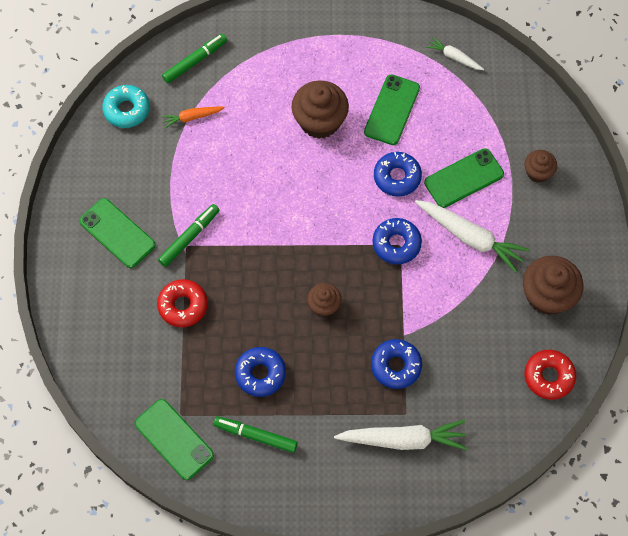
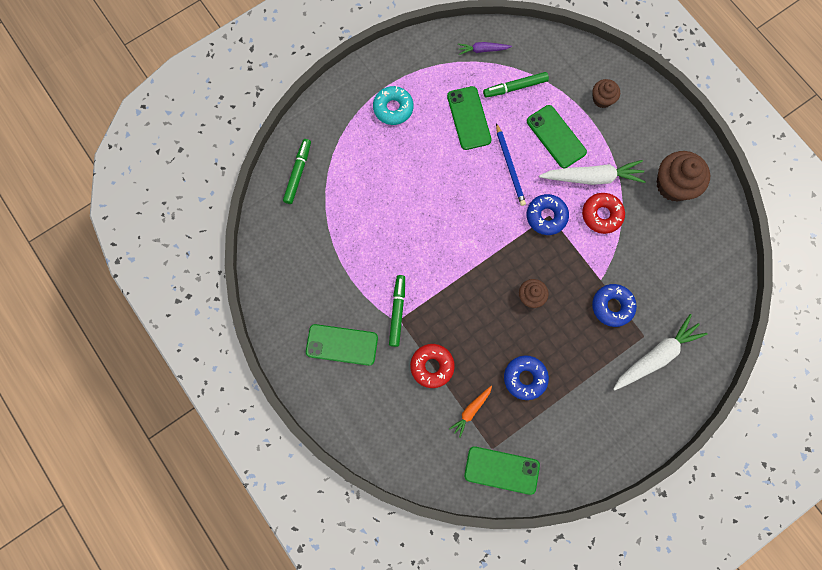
camera: 35 degrees left, 10 degrees up
turquoise donut [102,85,150,128] -> turquoise donut moved to [373,86,413,125]
orange carrot [161,107,225,128] -> orange carrot moved to [449,386,492,438]
green marker [213,416,298,453] -> green marker moved to [483,72,549,98]
brown cupcake [292,81,349,139] -> none
blue donut [374,152,422,197] -> blue pencil [496,123,526,206]
green phone [424,148,504,208] -> green phone turned 60 degrees counterclockwise [527,105,587,168]
white carrot [426,37,484,70] -> purple carrot [458,42,512,55]
red donut [525,350,576,400] -> red donut moved to [582,193,625,234]

